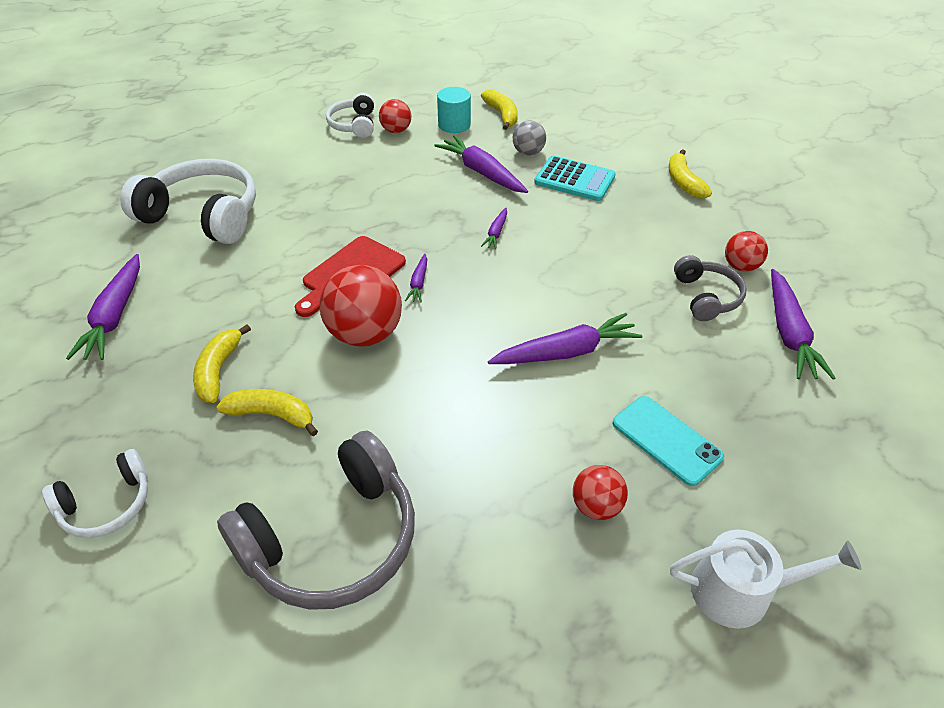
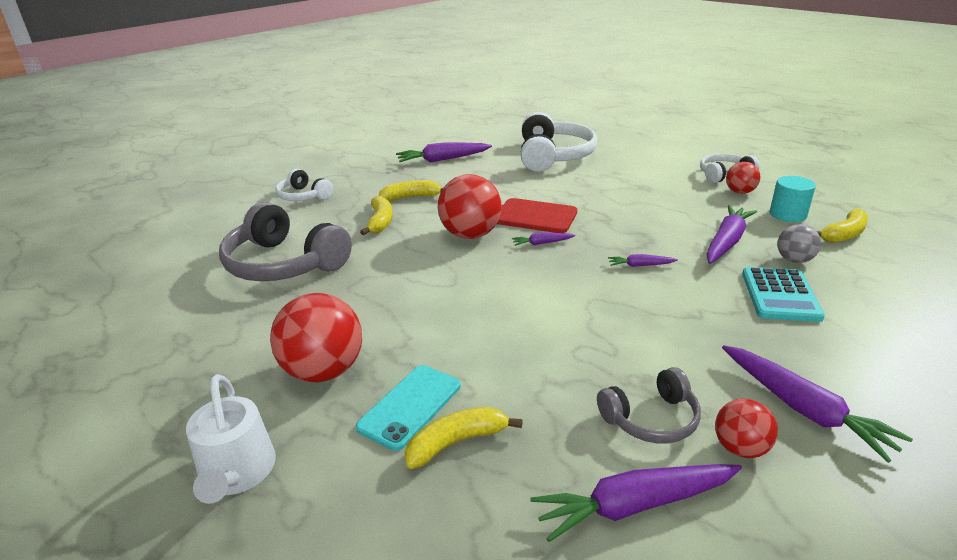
camera: 75 degrees right, 15 degrees down
purple carrot [488,313,642,364] -> purple carrot moved to [722,345,913,463]
red ball [573,465,628,520] -> red ball [270,293,362,382], size x1.80
yellow banana [669,149,712,199] -> yellow banana moved to [405,407,523,469]

